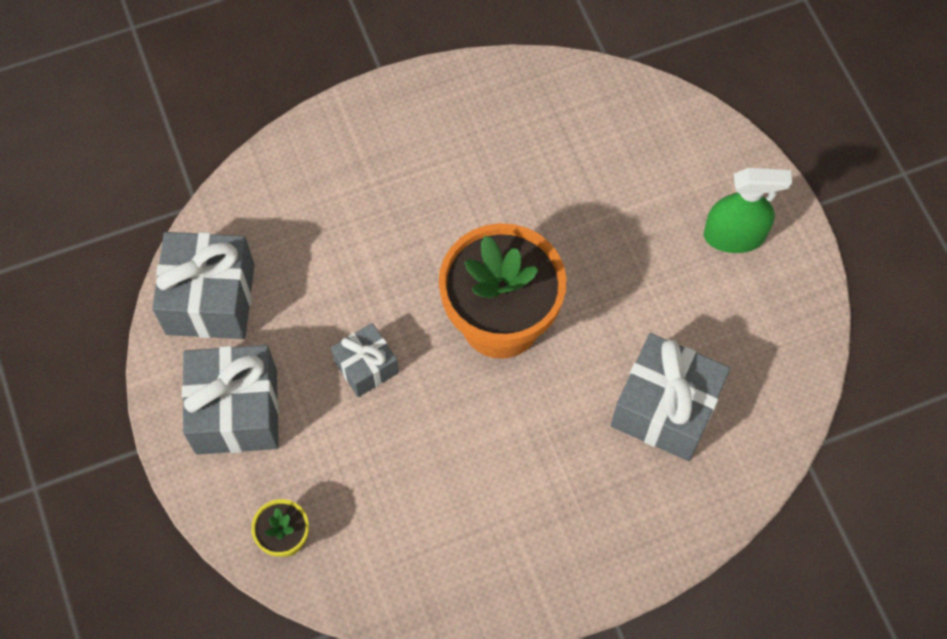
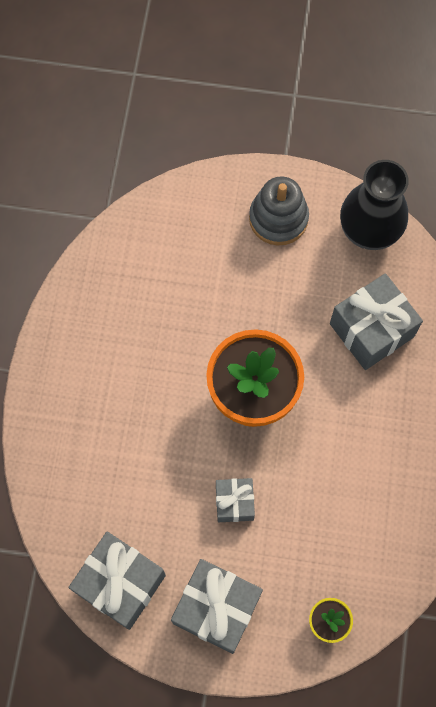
camera: 60 degrees left, 5 degrees up
green spray bottle [704,168,792,253] -> grey stacking toy [249,176,309,245]
none -> black vase [340,160,409,250]

